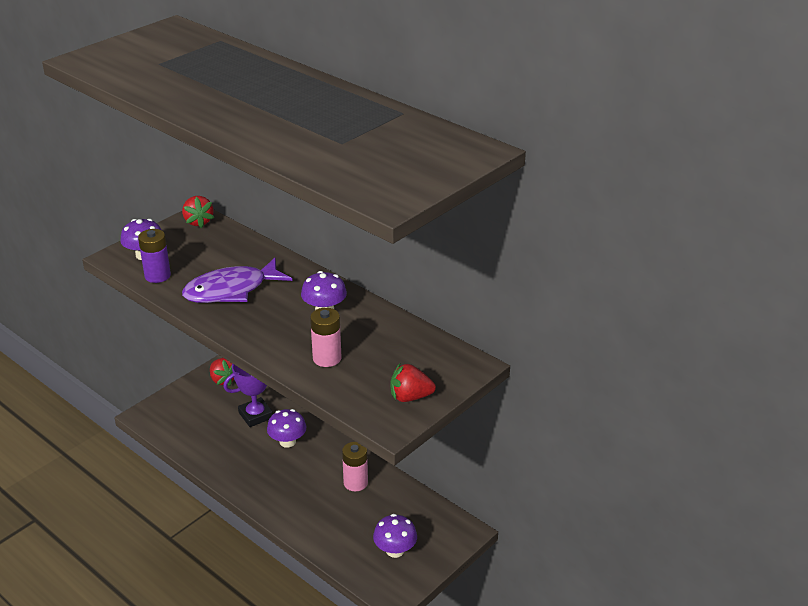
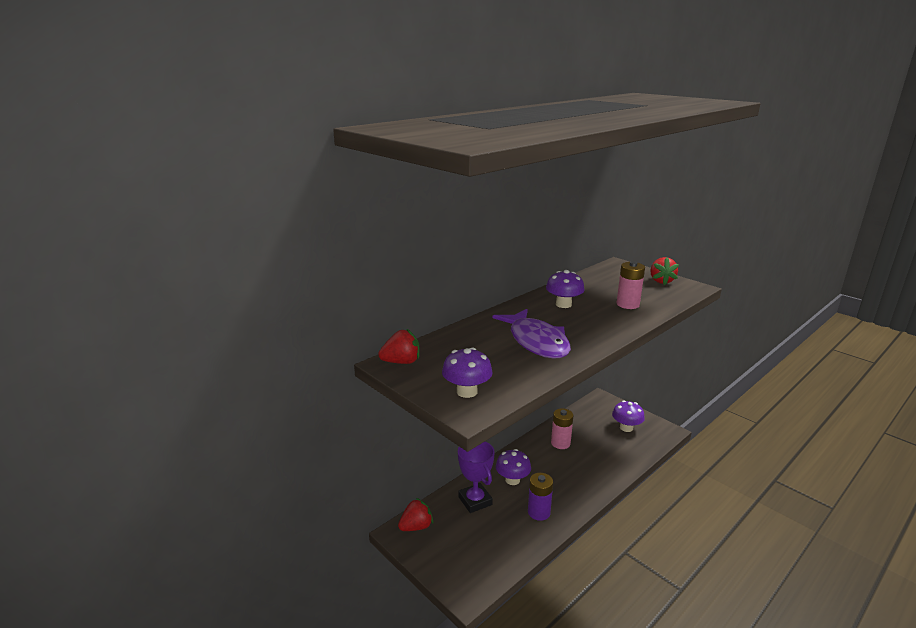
camera: 85 degrees left, 10 degrees down
purple battery [138,229,171,283] -> purple battery moved to [528,473,553,521]

